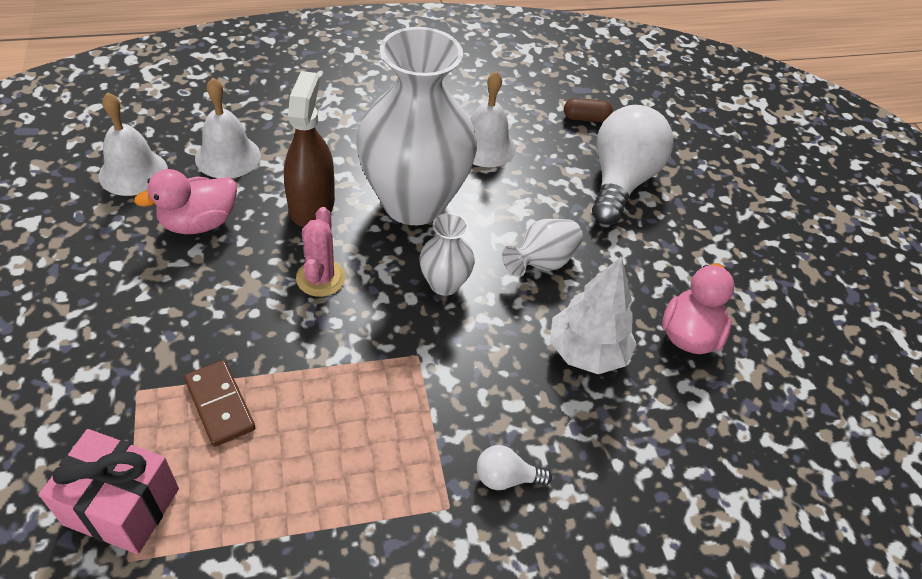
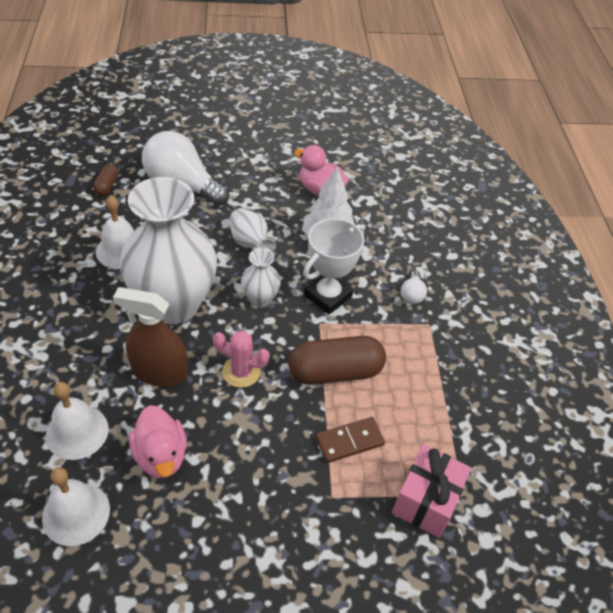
camera: 80 degrees left, 0 degrees up
none -> brown capsule [288,336,386,385]
none -> white trophy [303,218,364,314]

